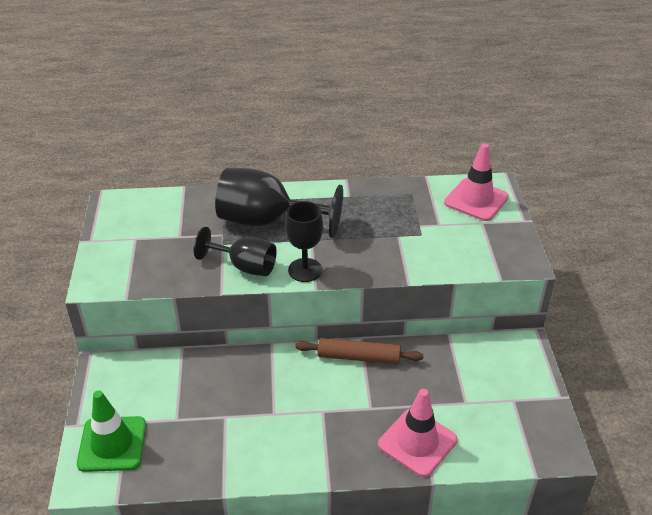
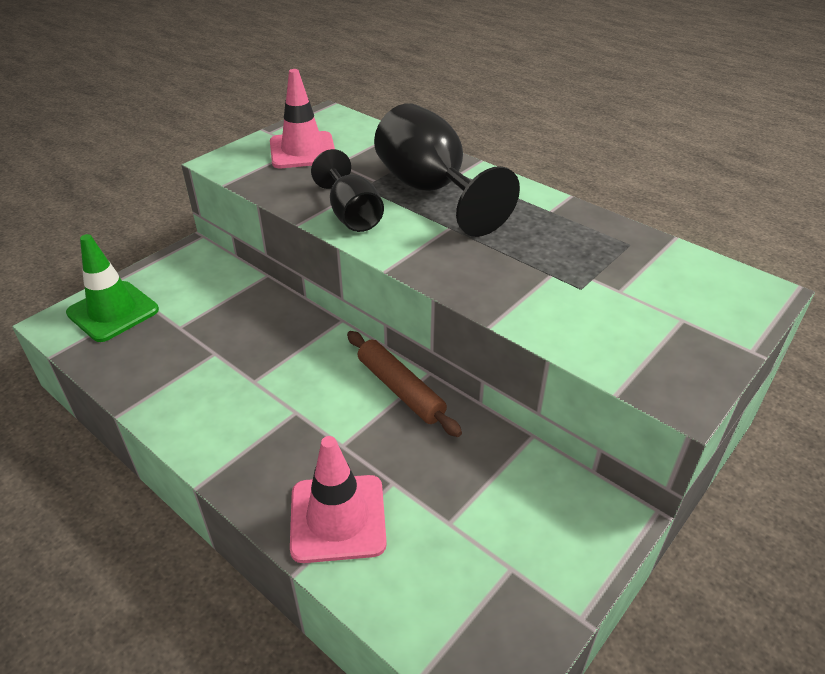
camera: 45 degrees right, 0 degrees up
black goblet [285,201,323,282] -> none
pink traffic cone [444,143,509,221] -> pink traffic cone moved to [270,69,335,168]

